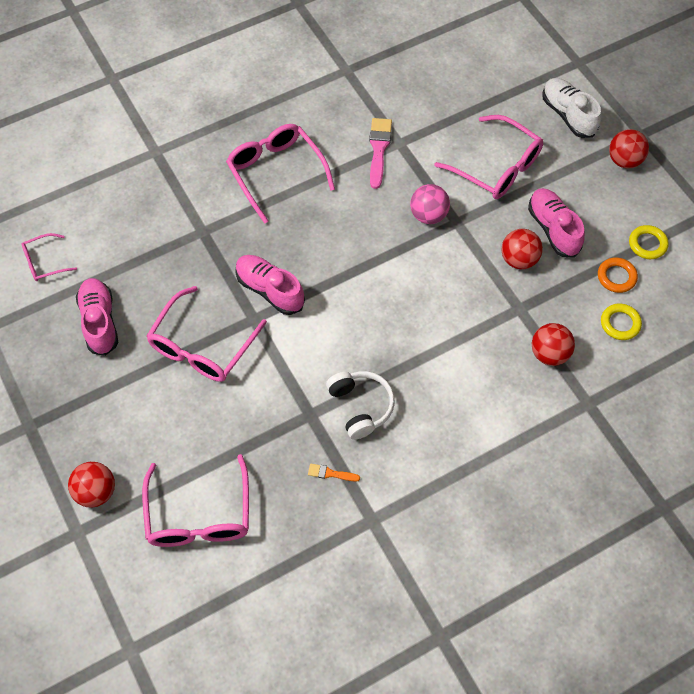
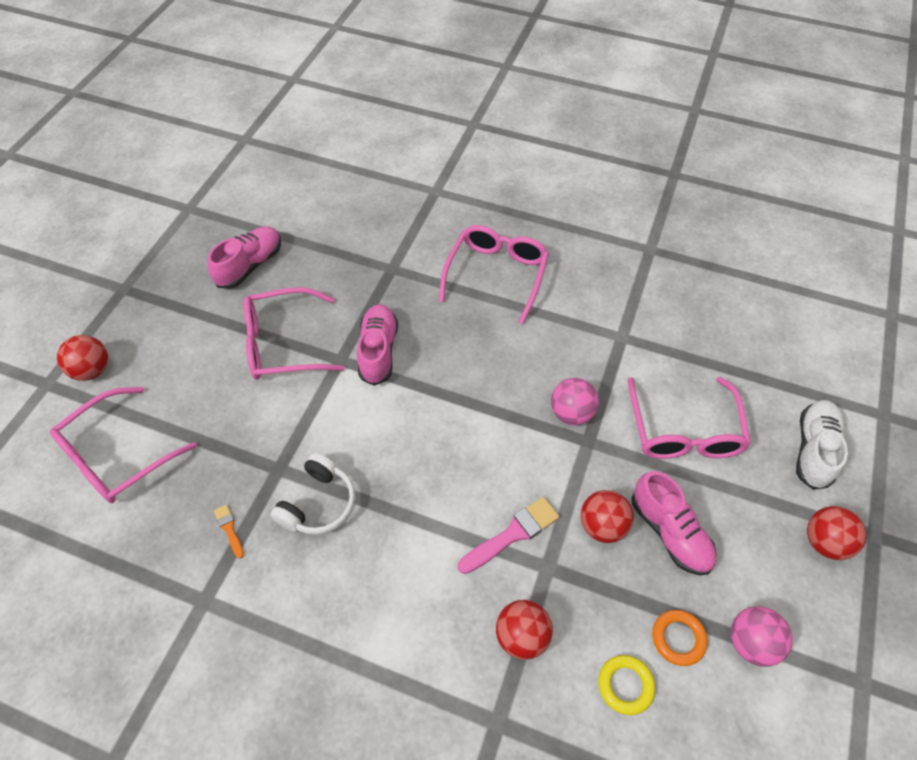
camera: 50 degrees right, 5 degrees down
pink glasses [22,233,77,281] -> none
pink brush [369,118,392,189] -> pink brush moved to [458,497,560,574]
pink shoe [528,188,585,258] -> pink shoe turned 120 degrees clockwise [632,471,717,575]
yellow ring [629,225,668,259] -> pink ball [731,606,793,667]

